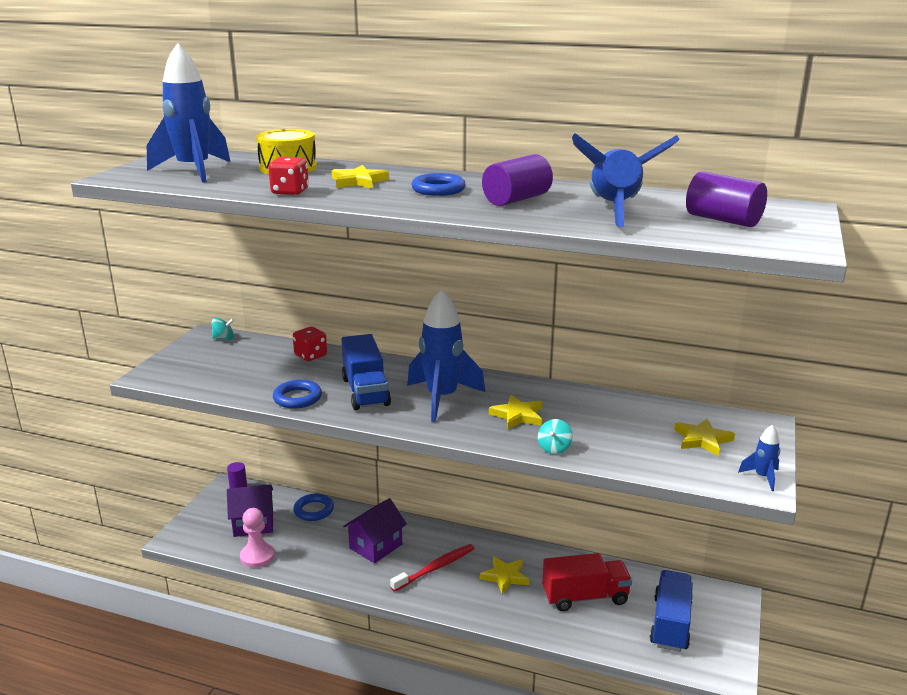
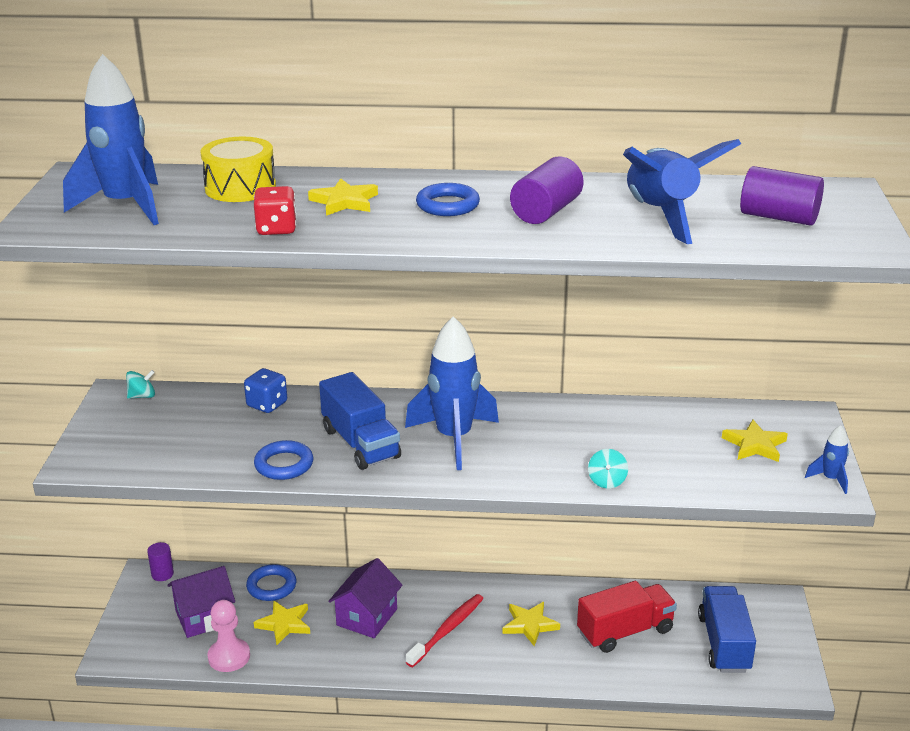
camera: 15 degrees left, 5 degrees up
red dice [293,327,327,361] -> blue dice [244,368,287,413]
yellow star [489,395,542,429] -> yellow star moved to [254,600,310,645]

